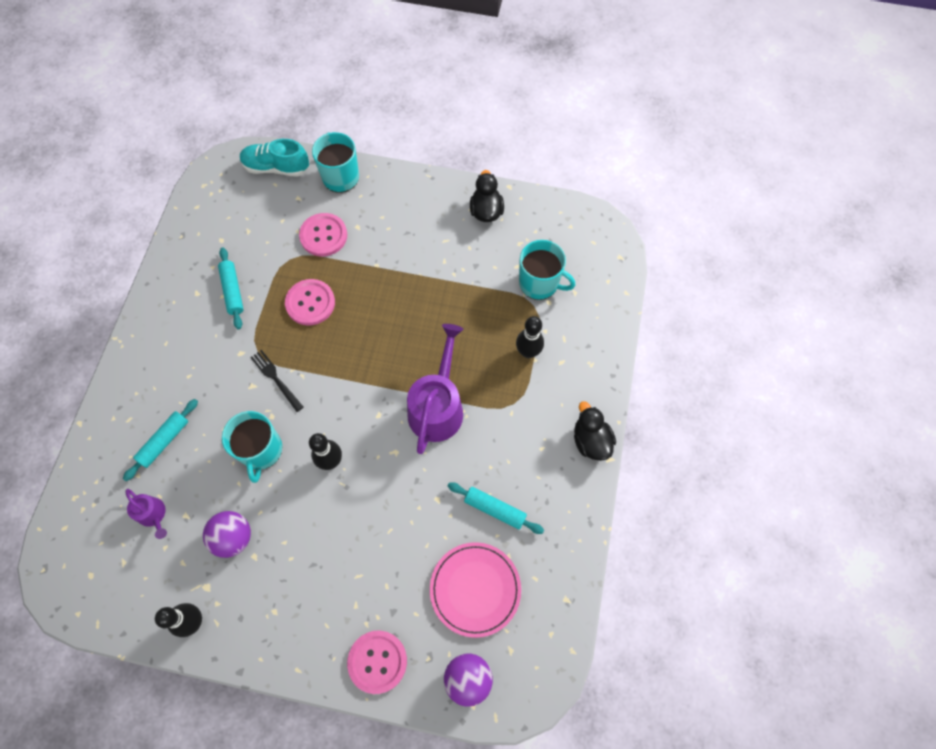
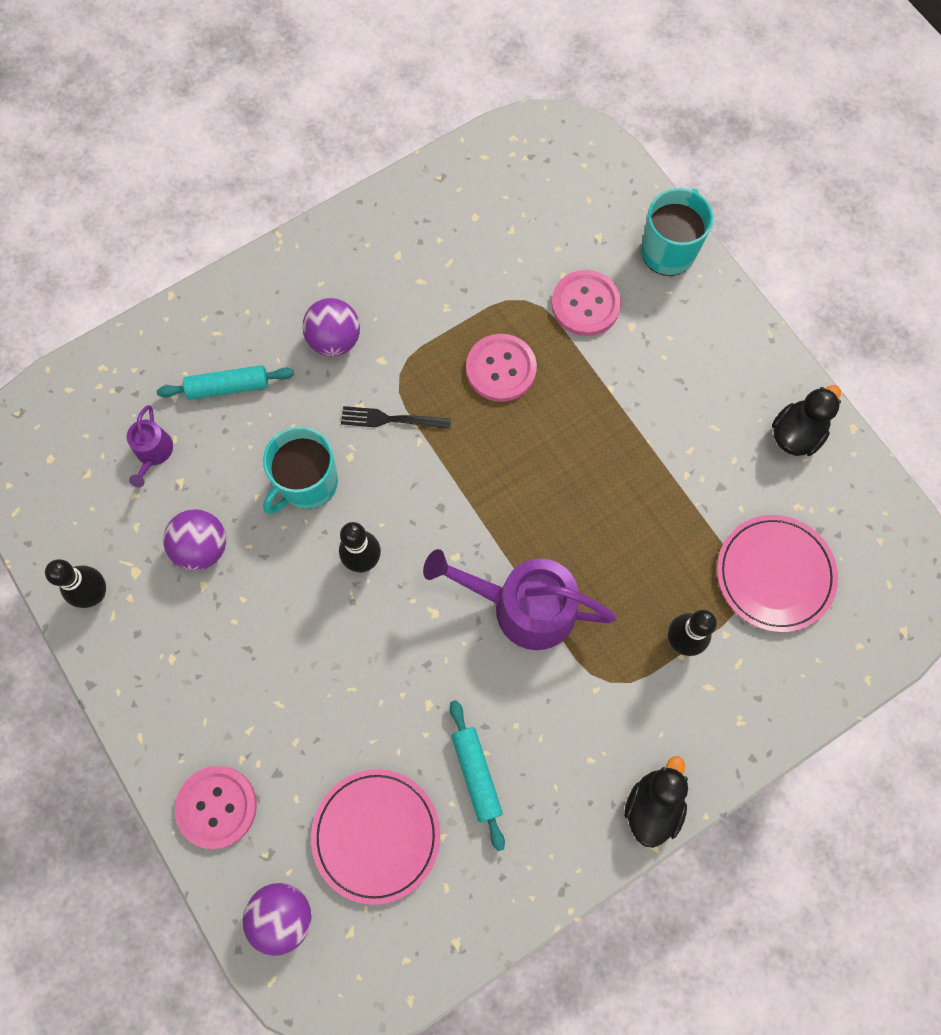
camera: 45 degrees right, 5 degrees up
turquoise rolling pin [218,248,244,329] -> none
turquoise shoe [240,139,309,177] -> none
black fork [250,350,303,412] -> black fork turned 90 degrees counterclockwise [341,406,451,429]
purple watering can [407,324,463,454] -> purple watering can turned 135 degrees counterclockwise [423,549,616,650]
turquoise mug [519,240,575,300] -> pink plate [717,515,838,632]
none -> purple ball [302,298,360,357]

